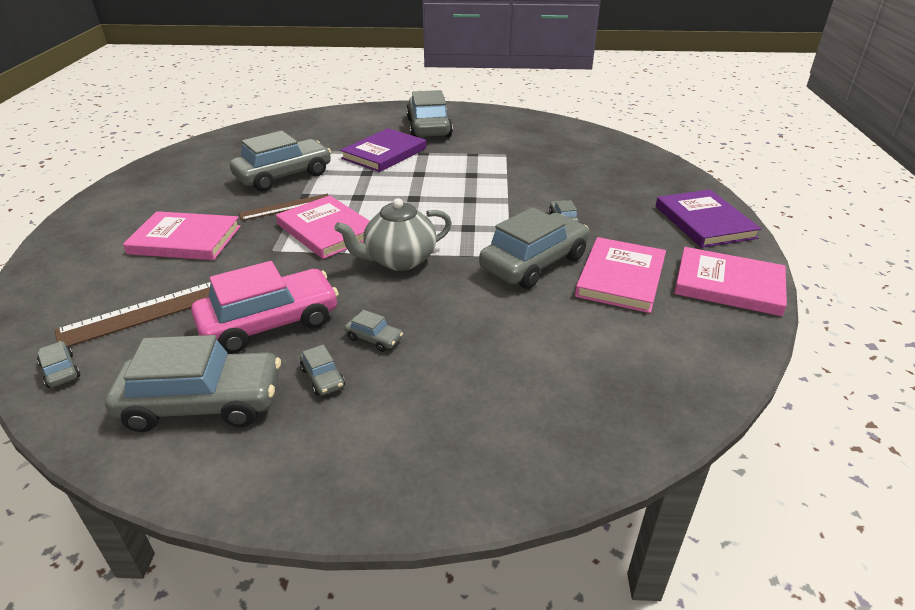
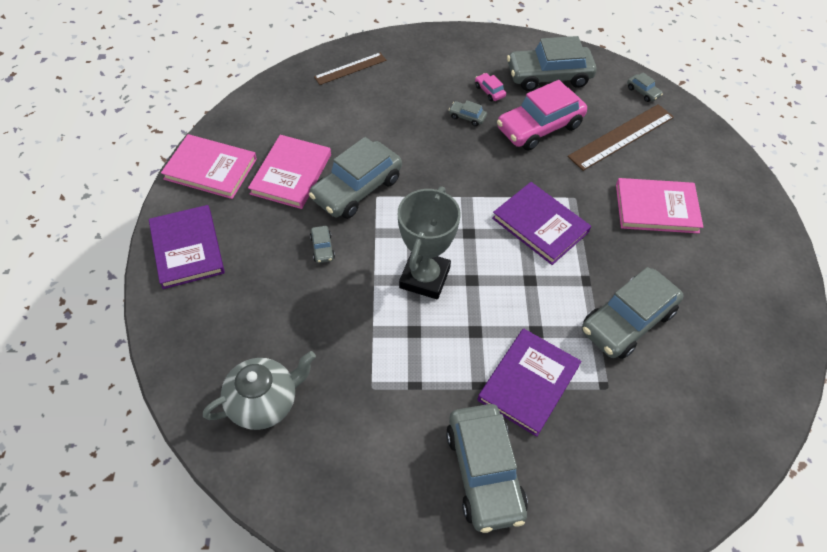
camera: 175 degrees right, 20 degrees up
brown ruler [238,194,329,221] -> brown ruler moved to [314,53,386,85]
pink book [276,195,369,259] -> purple book [492,182,591,265]
grey car [300,345,345,396] -> pink car [475,73,506,101]
grey teapot [334,198,452,271] -> grey teapot moved to [203,351,316,430]
none -> grey trophy [398,186,461,299]

